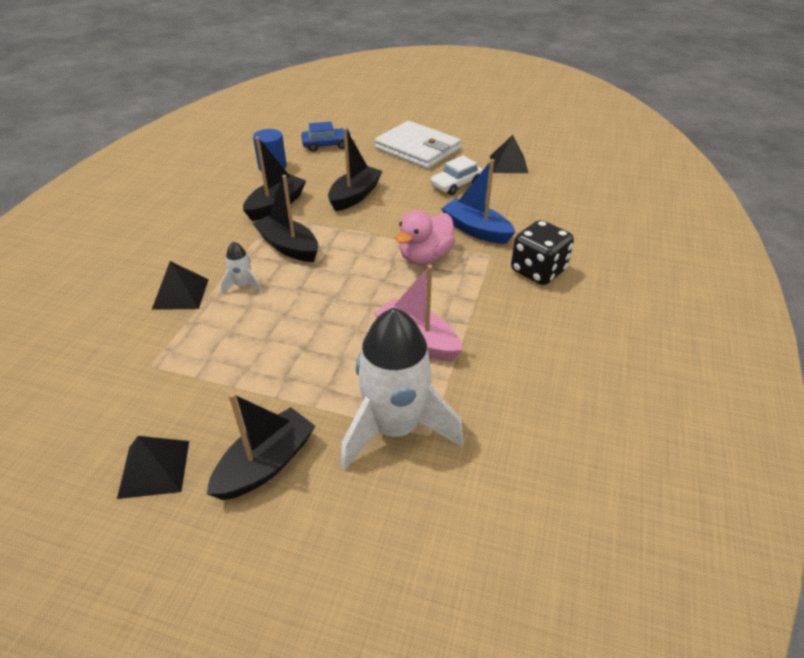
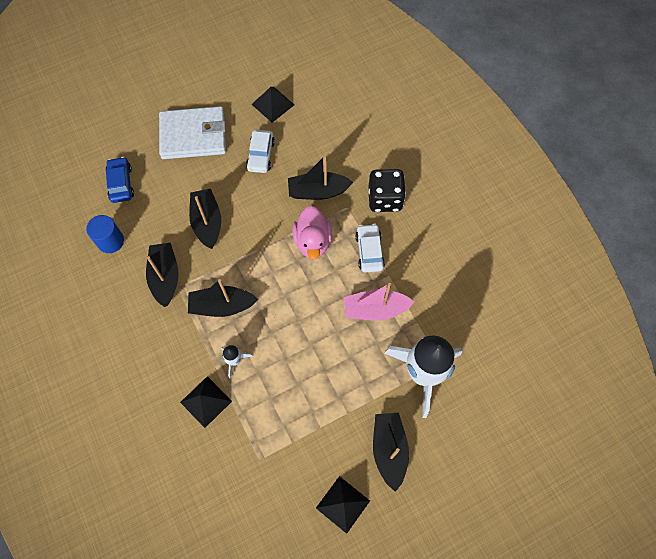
camera: 45 degrees left, 25 degrees up
blue car [301,122,352,152] -> blue car turned 45 degrees counterclockwise [106,157,134,203]
blue boat [441,159,515,244] -> black boat [288,155,353,200]
none -> white car [355,224,385,273]

